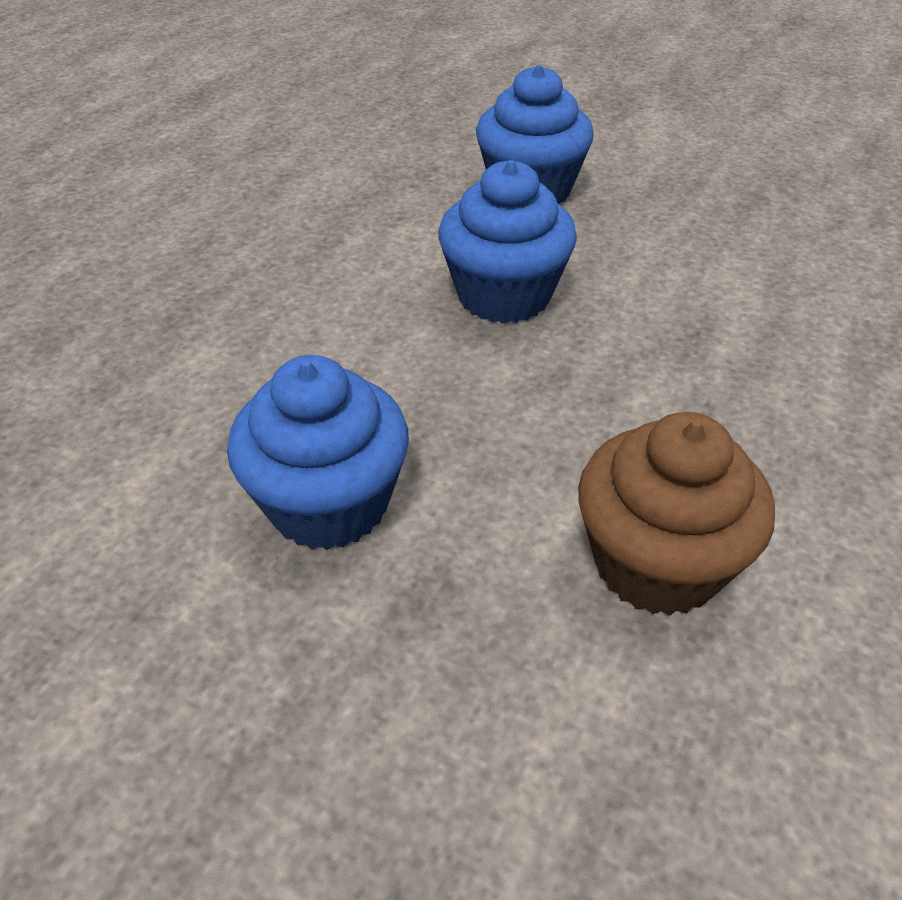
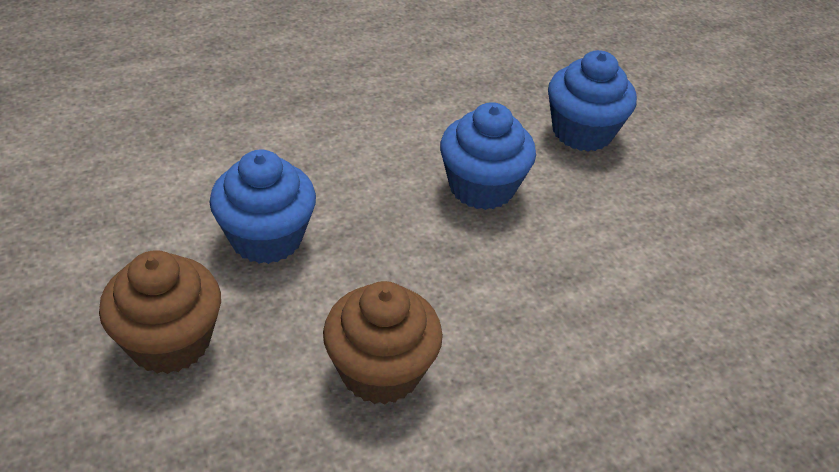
camera: 35 degrees right, 0 degrees up
none -> brown cupcake [99,250,221,374]

